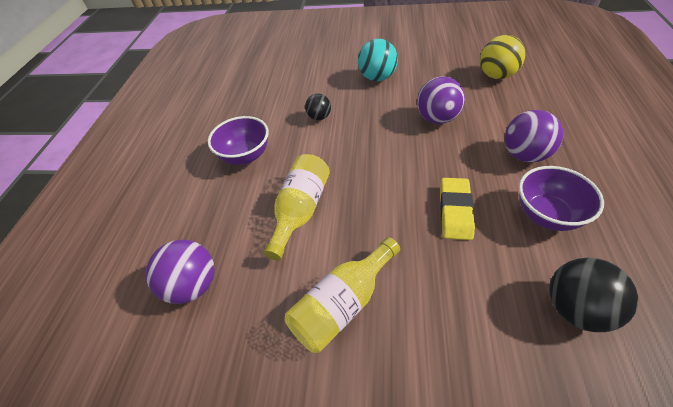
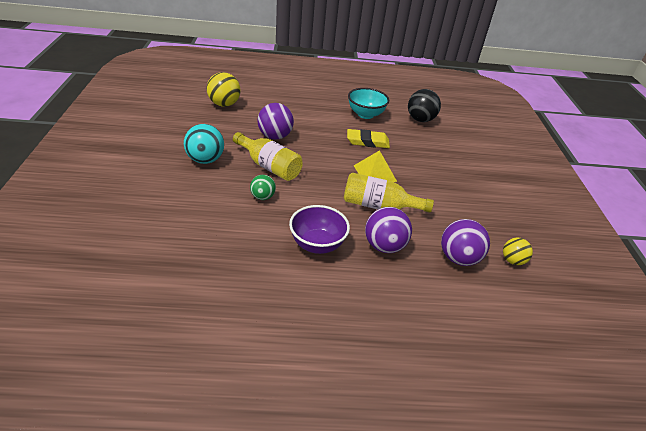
camera: 105 degrees left, 10 degrees down
yellow bottle [285,237,400,353] -> yellow bottle moved to [233,132,303,181]
black ball [305,94,331,120] -> green ball [250,175,276,200]
purple ball [505,110,563,162] -> purple ball moved to [365,207,412,253]
purple bowl [519,166,604,231] -> turquoise bowl [348,88,389,119]
none -> yellow pyramid [354,150,397,182]
none -> yellow ball [503,238,533,265]

